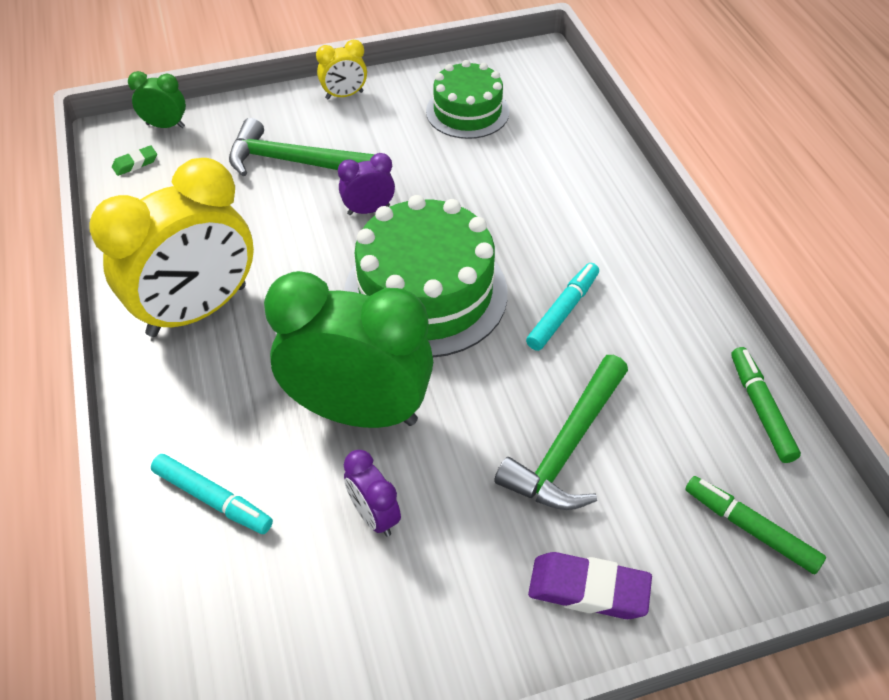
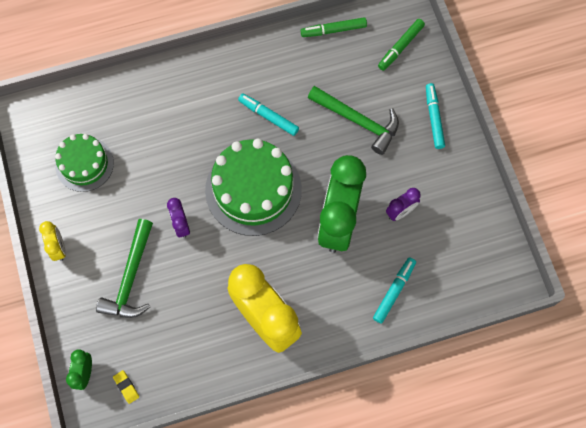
camera: 90 degrees left, 20 degrees up
green eraser [112,145,157,176] -> yellow eraser [113,370,139,404]
purple eraser [528,552,652,619] -> turquoise marker [426,83,445,149]

